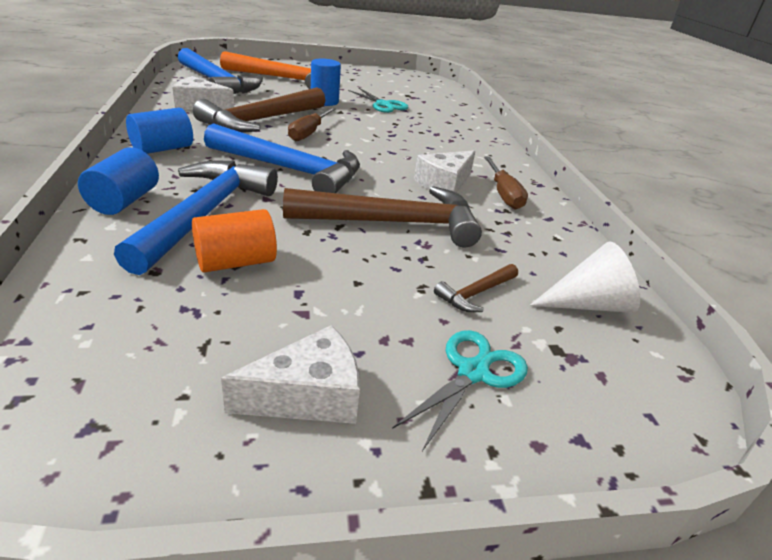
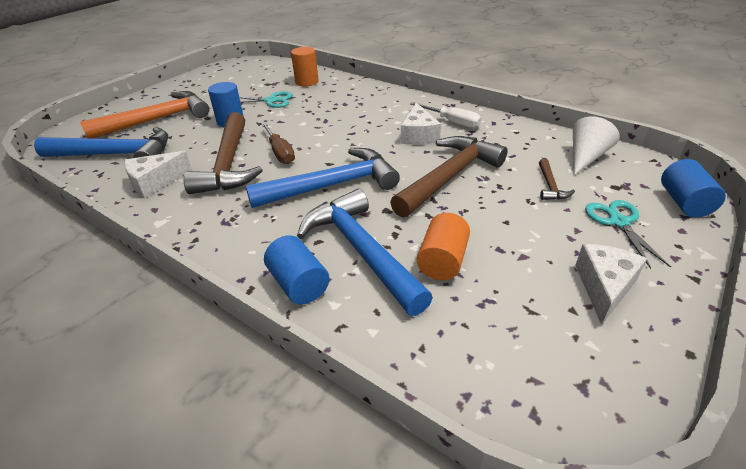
camera: 40 degrees left, 5 degrees up
blue cylinder [126,108,193,154] -> blue cylinder moved to [661,159,726,217]
brown screwdriver [484,156,528,209] -> white screwdriver [411,102,482,128]
none -> orange cylinder [291,47,319,86]

